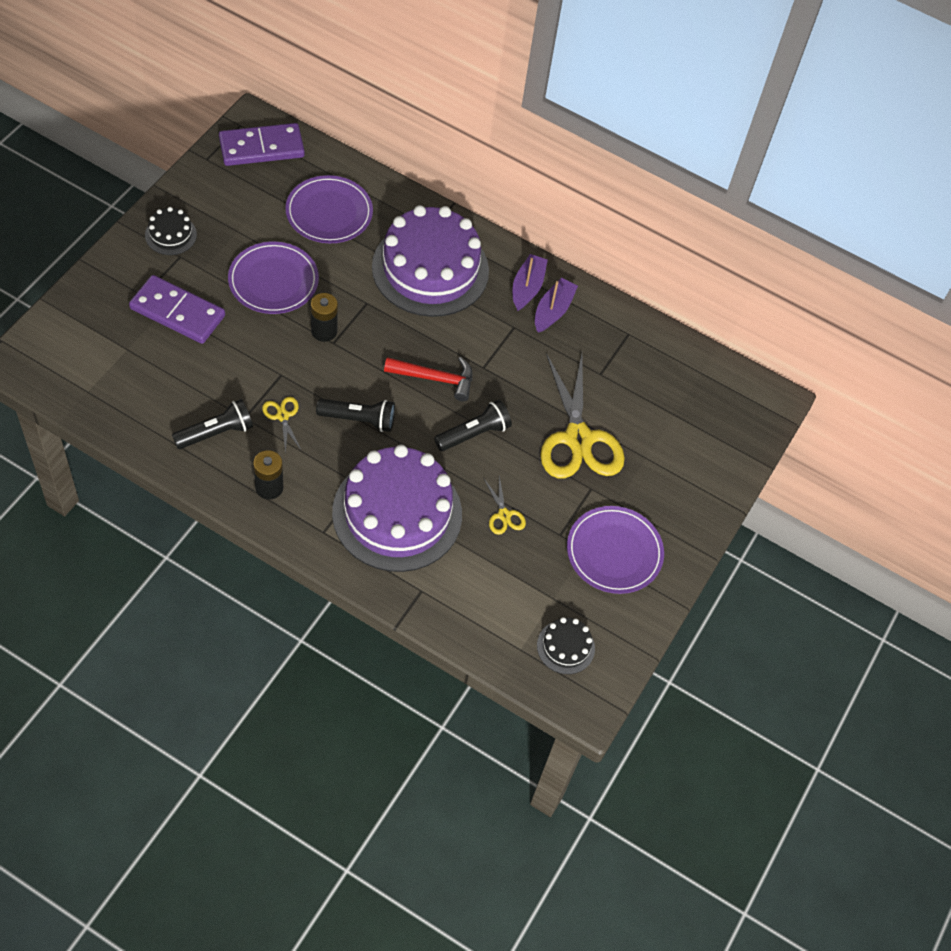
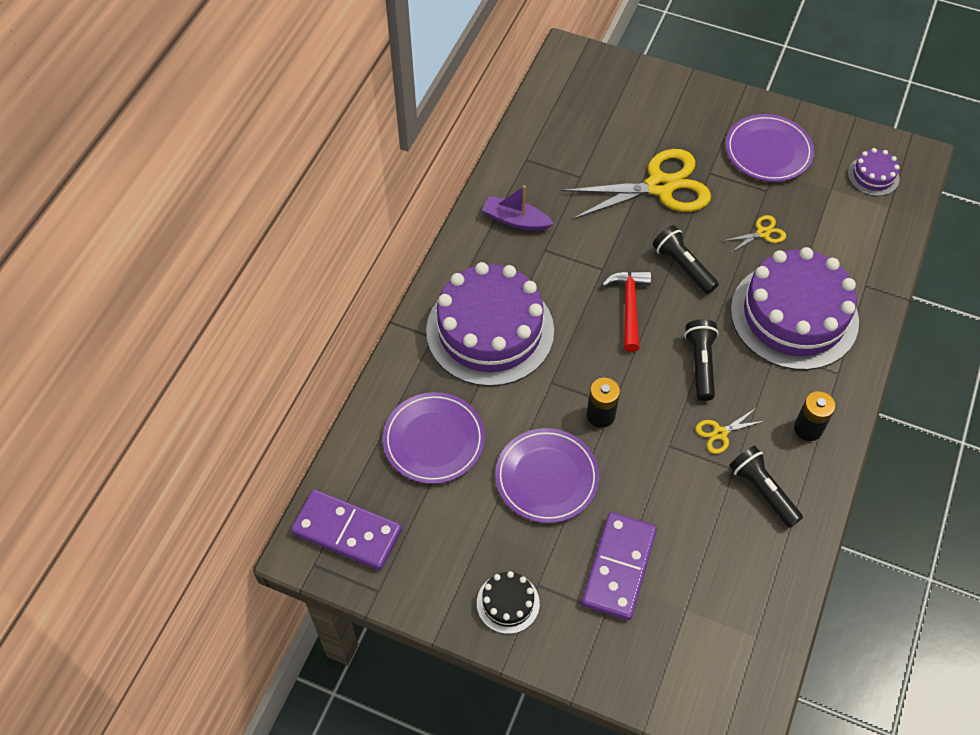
camera: 90 degrees left, 0 degrees up
purple domino [219,123,305,166] -> purple domino turned 45 degrees counterclockwise [291,489,402,570]
purple boat [513,254,548,311] -> none
black cake [537,617,595,674] -> purple cake [848,148,900,196]

